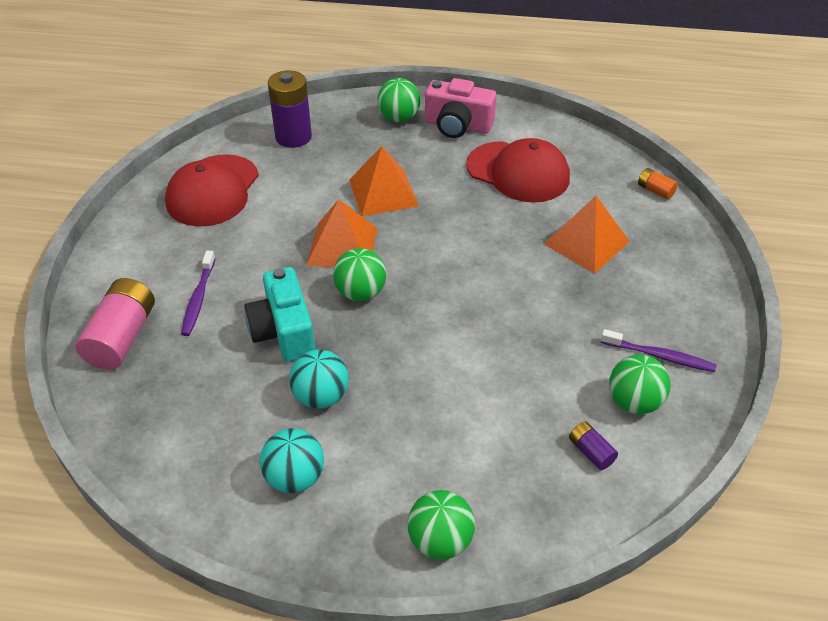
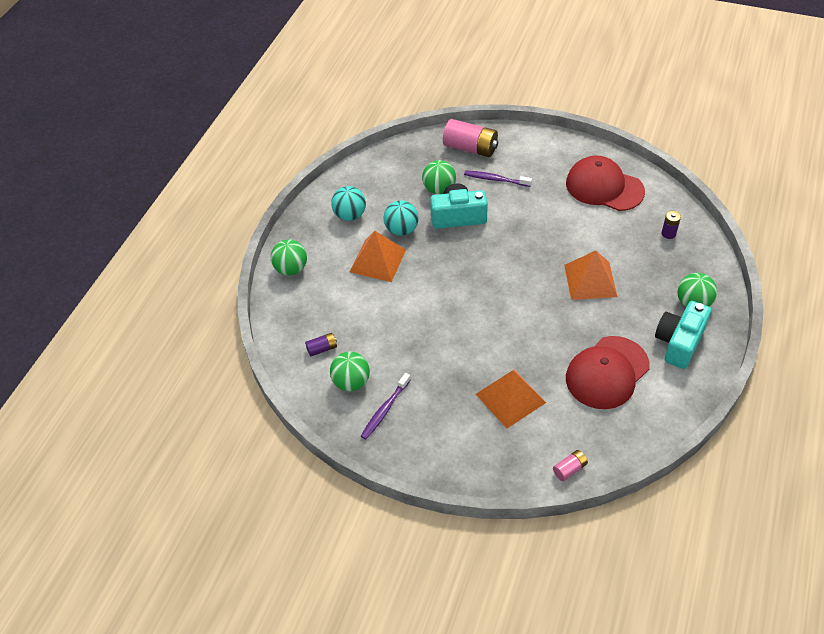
camera: 105 degrees right, 5 degrees up
purple battery [268,70,312,148] -> purple battery [661,211,681,239], size x0.49
orange pyramid [306,199,378,268] -> orange pyramid moved to [350,231,406,282]
green ball [333,248,386,301] -> green ball moved to [422,160,456,194]
pink camera [425,78,496,138] -> turquoise camera [655,301,711,369]
orange battery [638,168,678,199] -> pink battery [553,450,588,481]

